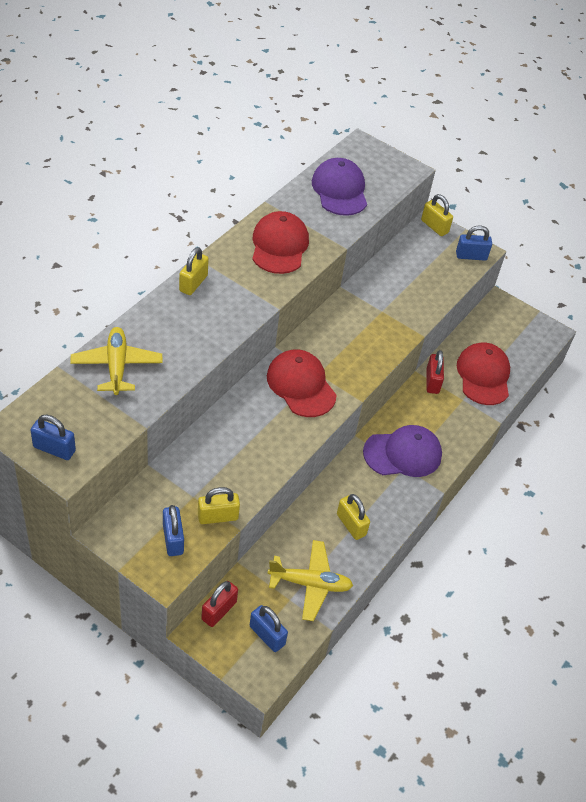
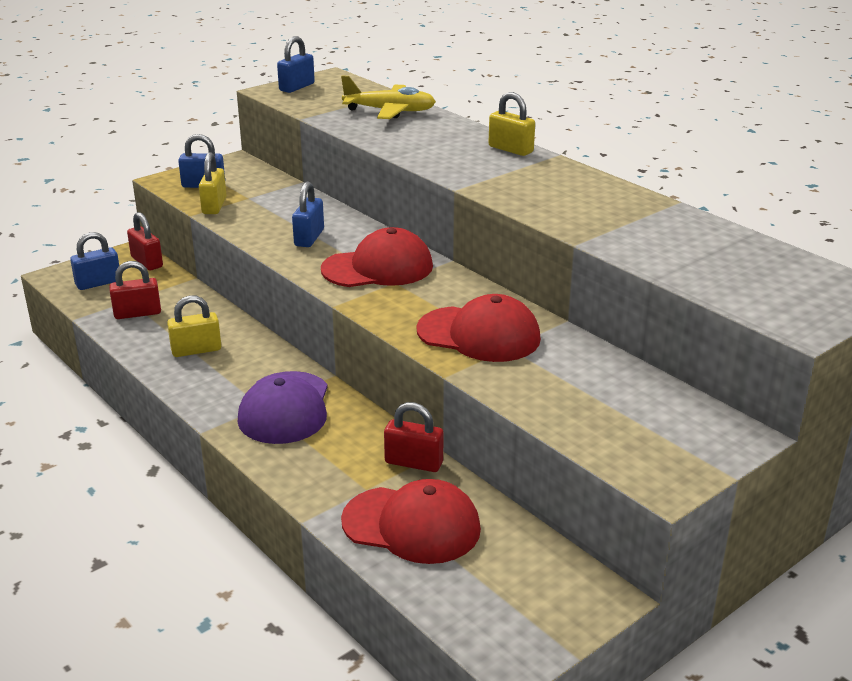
camera: 110 degrees right, 20 degrees down
red cap [252,211,309,274] -> red cap moved to [416,294,541,362]
yellow plane [268,540,353,621] -> red padlock [109,261,161,319]
purple cap [312,158,367,216] -> none
yellow padlock [421,194,453,236] -> none
blue padlock [456,225,492,260] -> blue padlock moved to [292,181,324,247]

